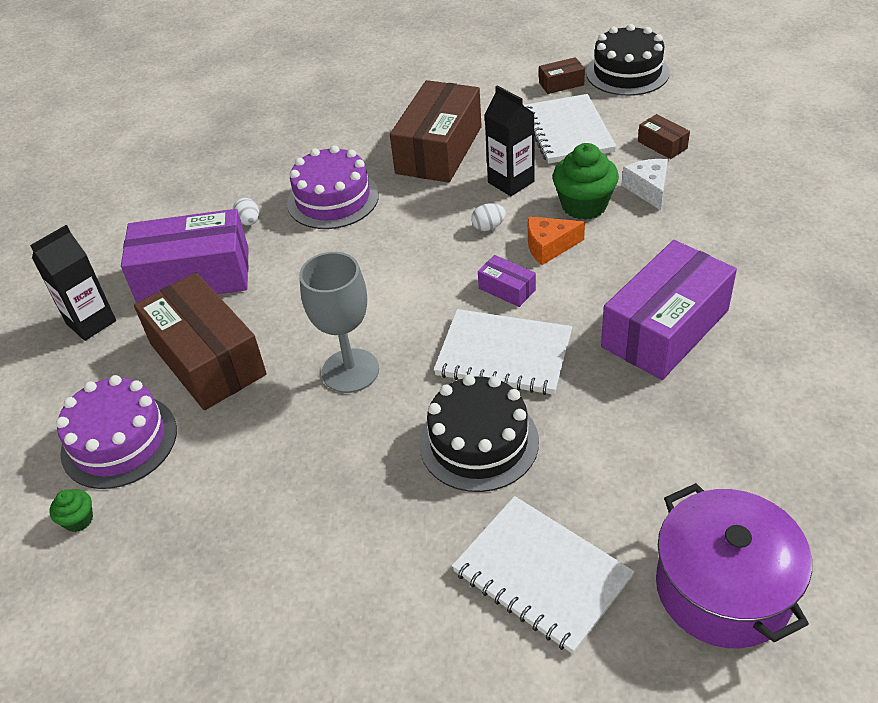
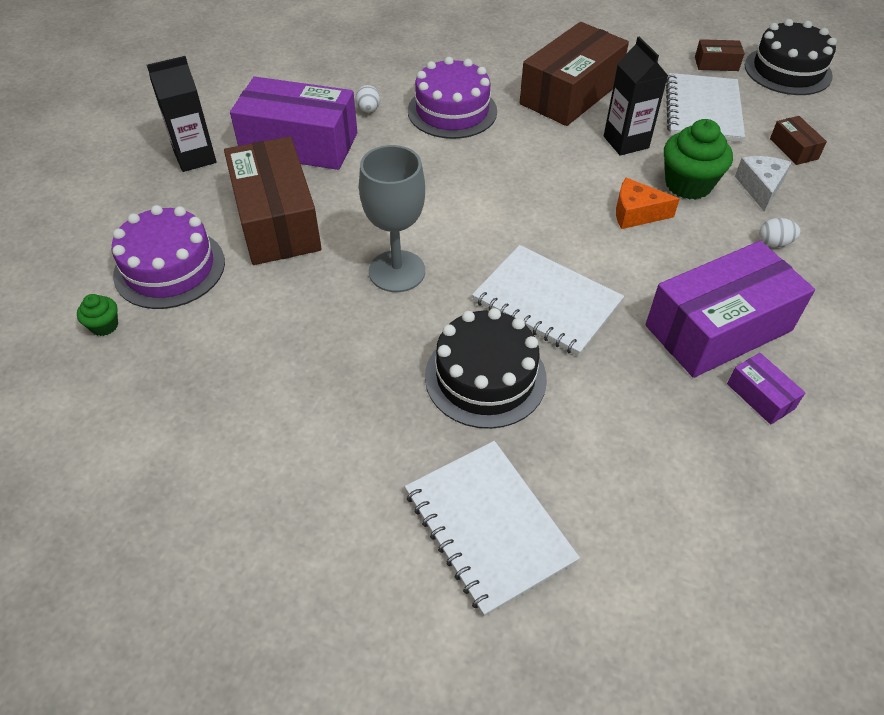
camera: 15 degrees right, 5 degrees up
white egg [471,203,506,231] -> white egg moved to [759,218,801,247]
purple box [478,255,536,307] -> purple box moved to [727,353,805,425]
purple pot [656,483,812,648] -> none

